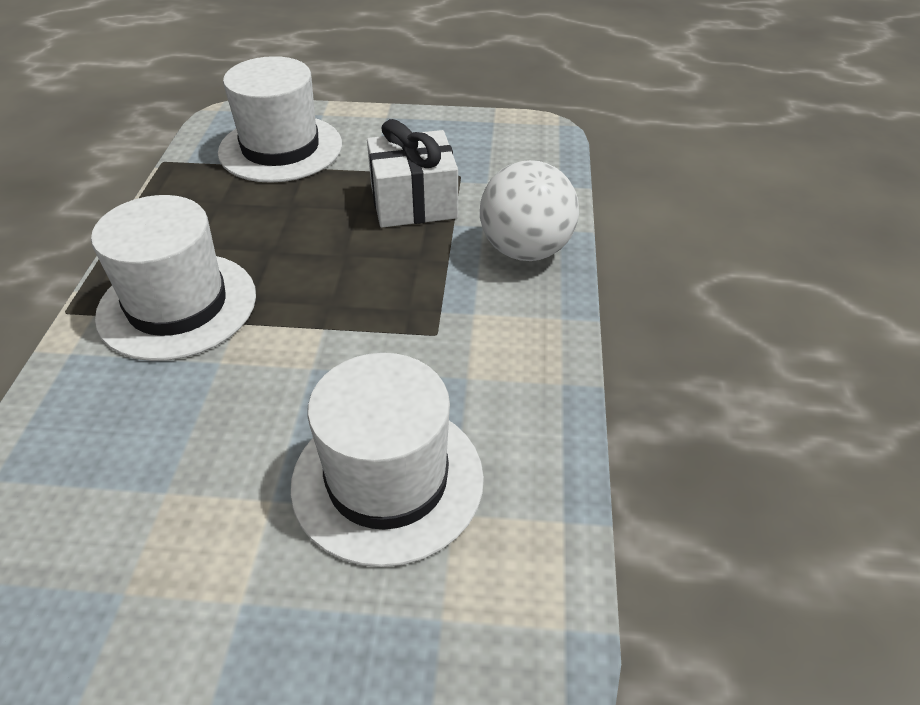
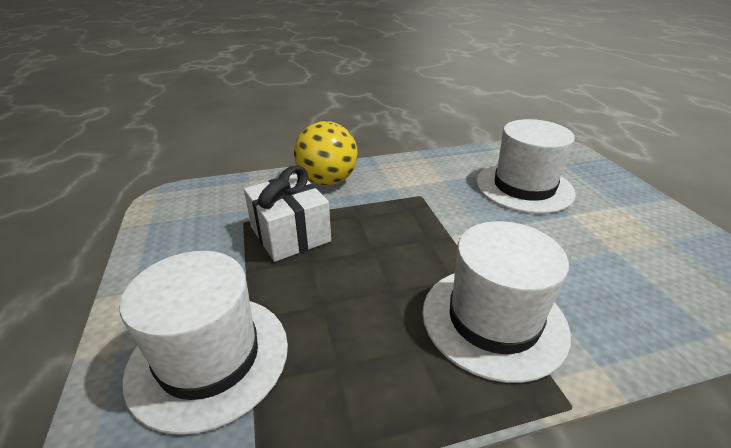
camera: 110 degrees left, 10 degrees down
white ball [480,160,579,261] -> yellow ball [294,121,358,186]

